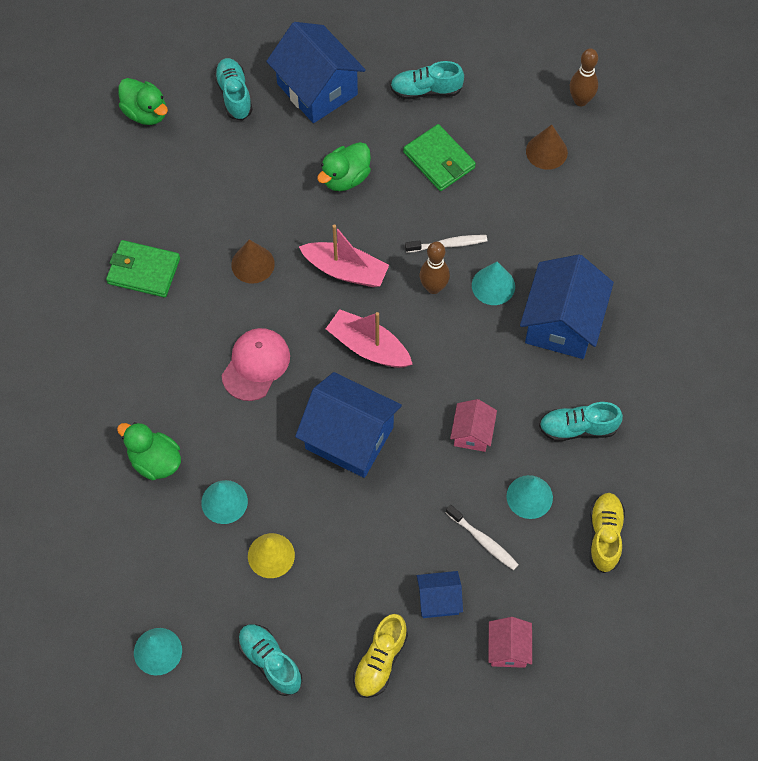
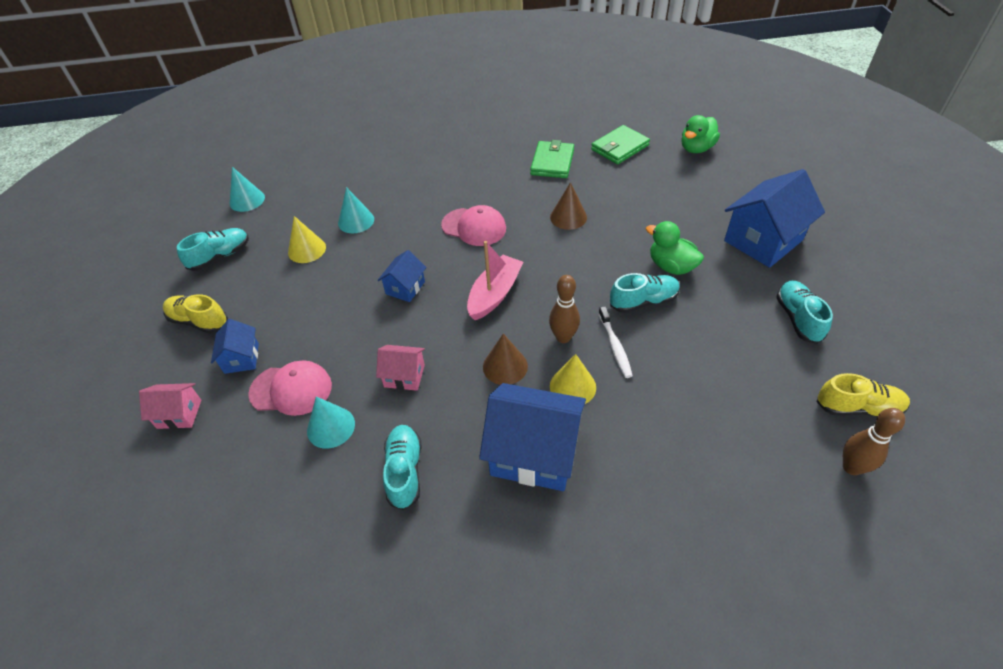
camera: 90 degrees right, 15 degrees down
green duck [117,422,181,480] -> none
turquoise shoe [214,58,253,121] -> turquoise shoe moved to [610,273,680,313]
blue house [295,372,402,478] -> blue house [377,250,427,302], size x0.51
pink boat [299,224,389,287] -> none
green wallet [403,124,476,191] -> green wallet moved to [591,125,650,164]
white toothbrush [446,505,519,570] -> pink cap [248,360,332,416]
turquoise cone [472,262,515,305] -> yellow cone [550,354,596,404]
brown cone [526,124,568,170] -> brown cone moved to [483,334,528,385]
yellow shoe [590,493,625,573] -> yellow shoe moved to [817,373,910,417]

